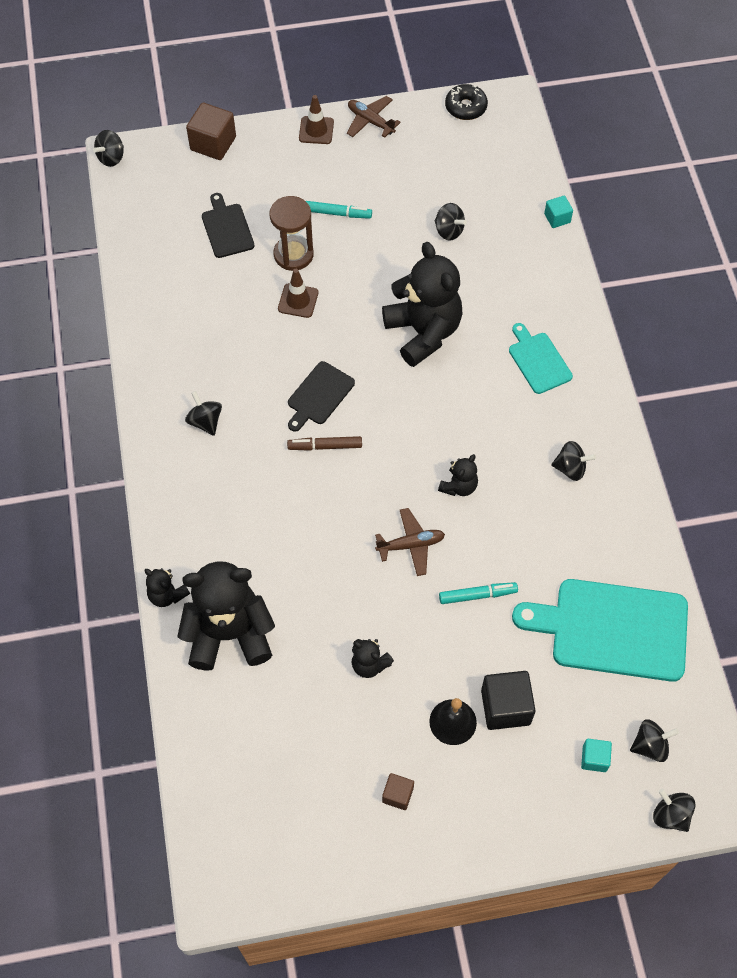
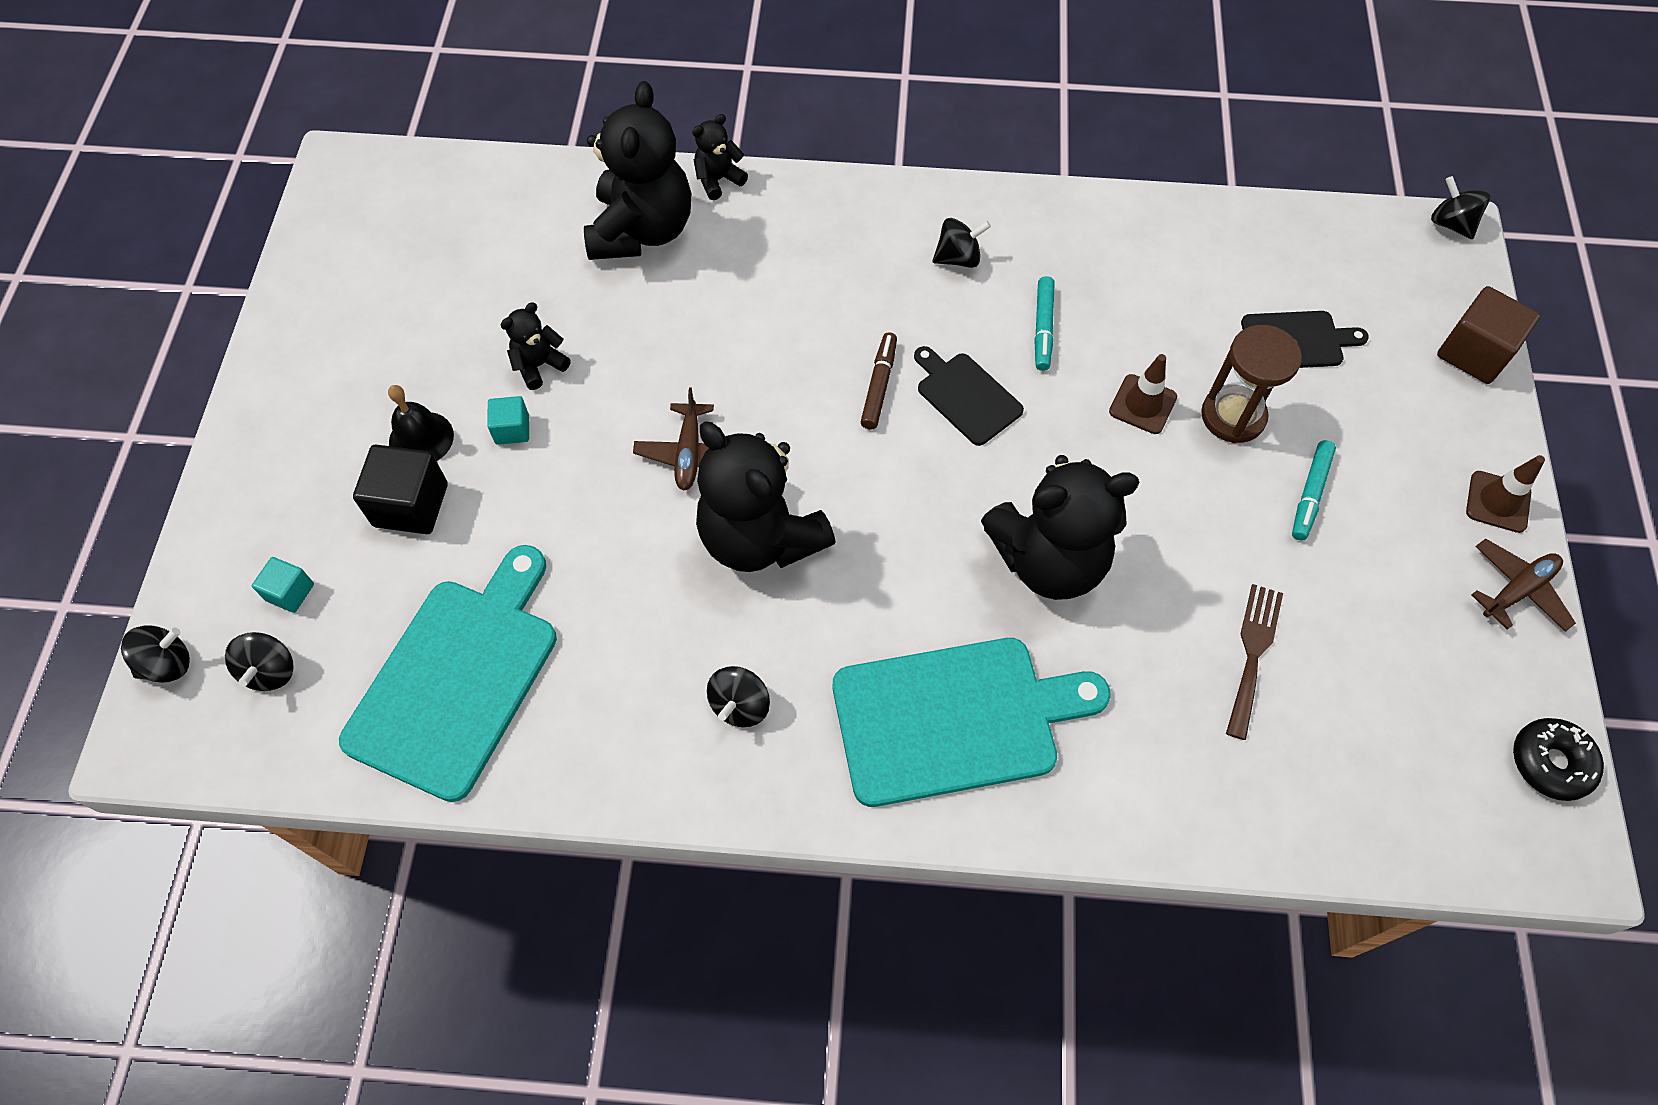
camera: 105 degrees right, 0 degrees up
brown cube [382,773,414,810] -> none
black spinning top [435,203,467,241] -> brown fork [1226,584,1283,740]
black teddy bear [438,454,478,496] -> black teddy bear [696,421,836,572], size x2.18
turquoise marker [439,582,518,604] -> turquoise marker moved to [1034,276,1055,371]
turquoise cutting board [509,323,573,394] -> turquoise cutting board [833,638,1111,807], size x1.92
turquoise cube [544,196,573,228] -> turquoise cube moved to [487,396,529,445]

